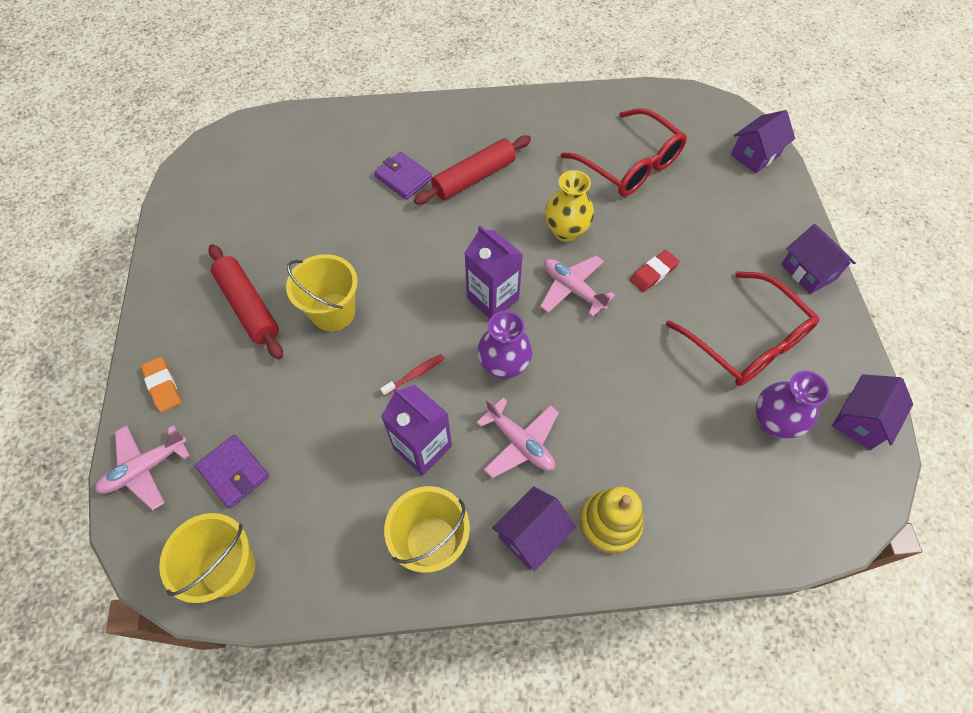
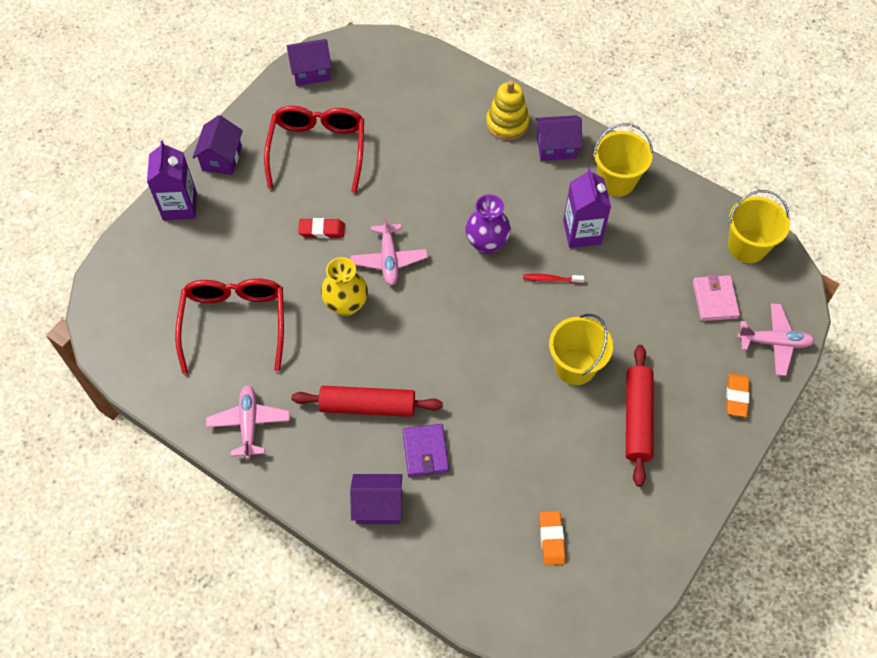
camera: 140 degrees left, 0 degrees up
purple wallet [195,435,269,508] -> pink wallet [693,274,740,321]
purple carton [465,225,523,319] -> purple carton moved to [147,141,197,220]
pink plane [476,398,559,478] -> pink plane moved to [206,385,290,459]
purple house [731,110,795,173] -> purple house moved to [350,474,402,524]
purple vase [756,371,829,438] -> none
none -> orange eraser [539,511,565,565]

